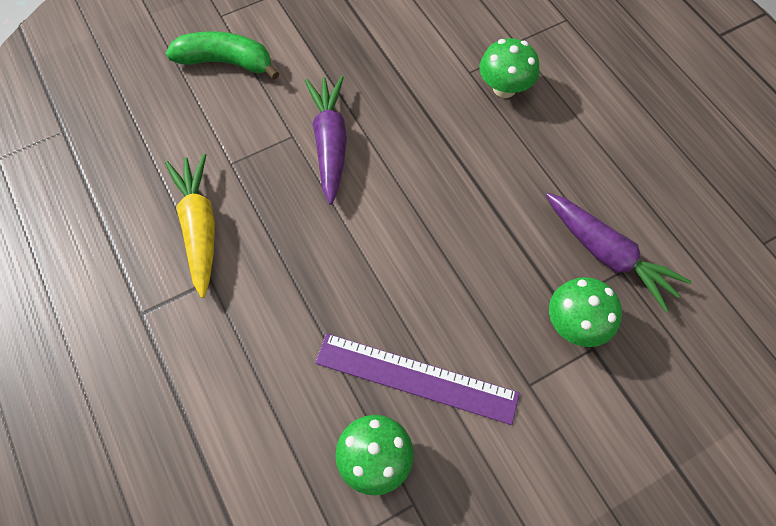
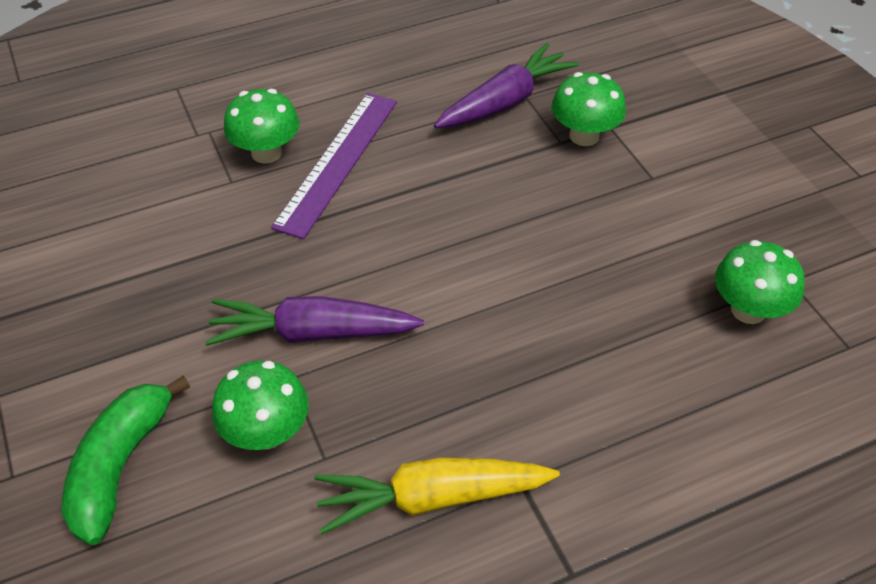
camera: 85 degrees left, 15 degrees down
purple ruler [315,333,520,425] -> purple ruler moved to [271,93,397,239]
none -> green mushroom [212,361,309,450]

